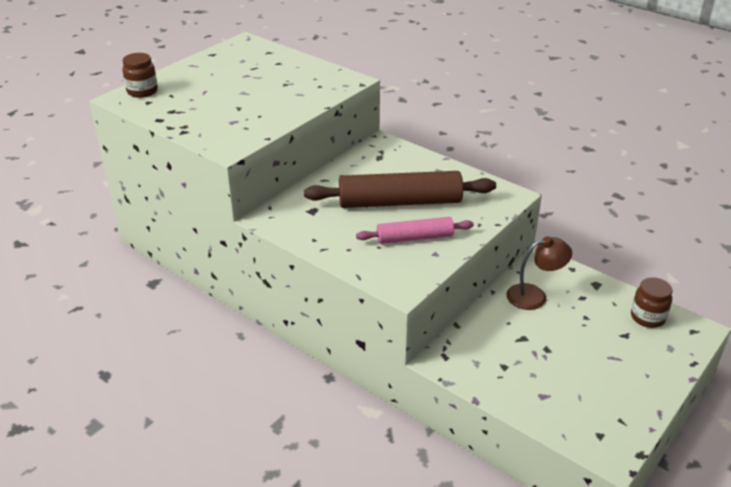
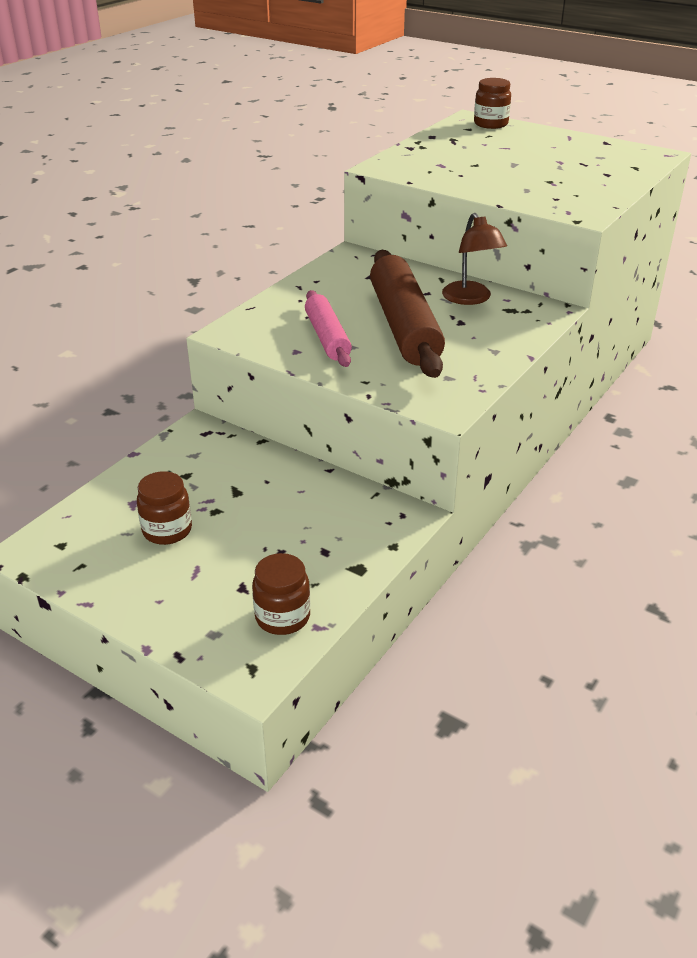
camera: 85 degrees right, 0 degrees up
brown lamp [506,236,572,310] -> brown lamp moved to [442,213,507,305]
none -> brown jar [137,471,192,545]

